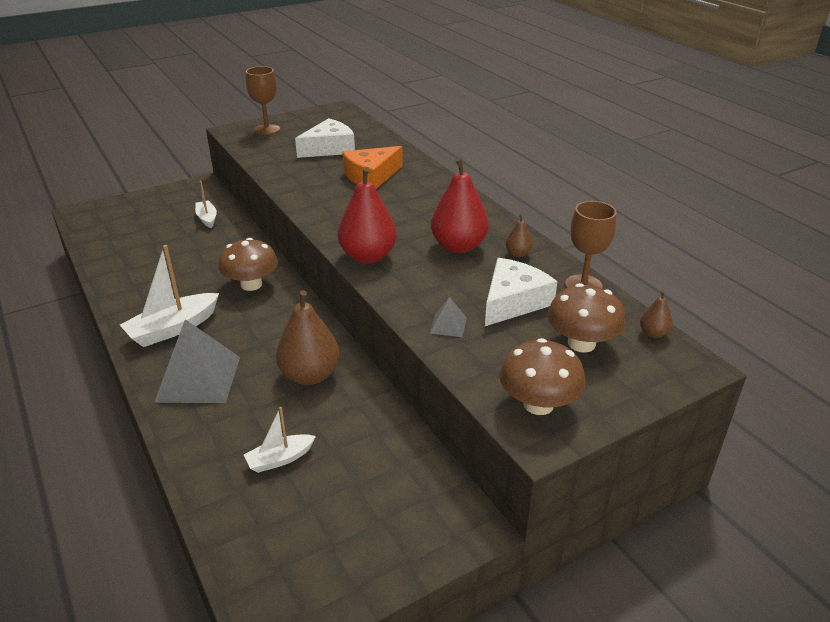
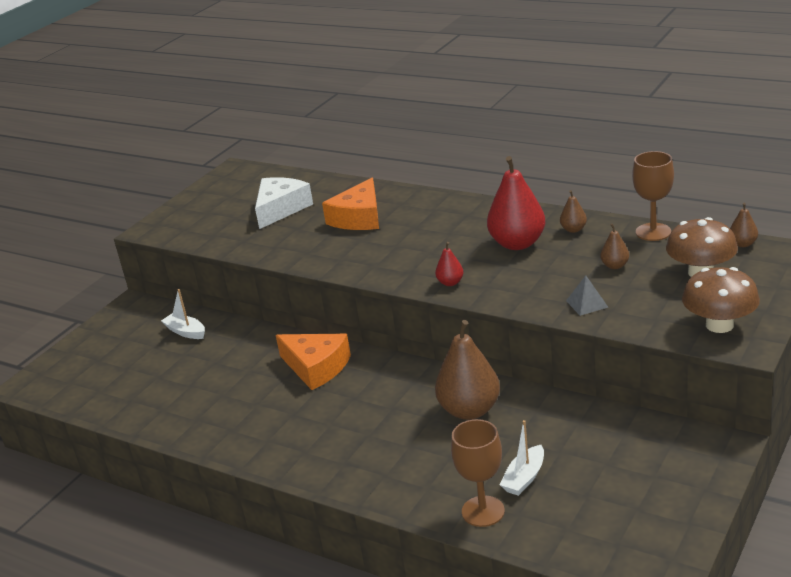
camera: 25 degrees left, 5 degrees down
white boat [120,245,219,347] -> none
grey pyramid [154,320,240,403] -> none
brown mushroom [218,238,278,291] -> orange cheese [276,334,351,390]
brown goblet [246,66,280,135] -> brown goblet moved to [451,419,505,527]
red pear [338,167,397,264] -> red pear [435,242,464,286], size x0.47
white cheese [485,258,558,326] -> brown pear [600,223,629,269]

